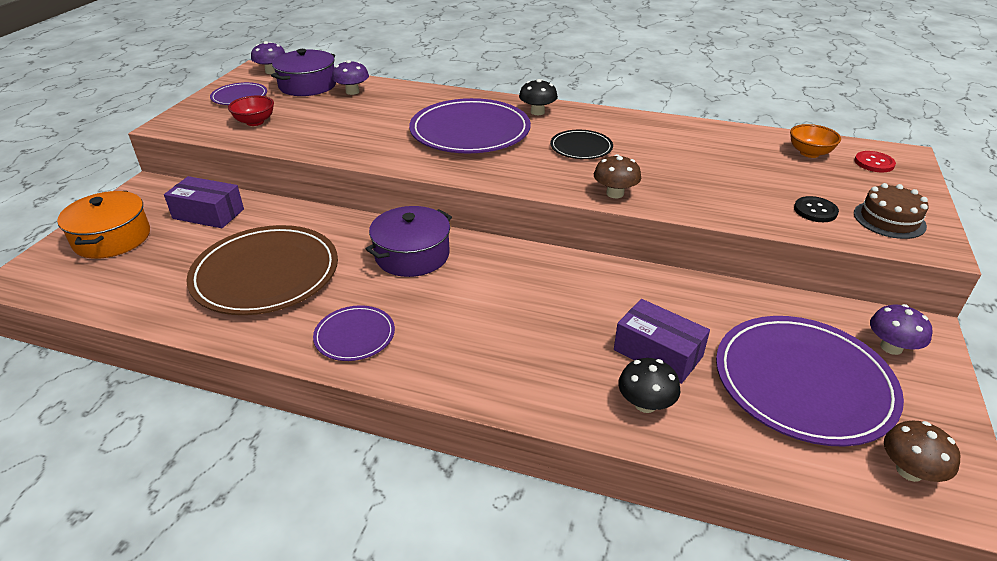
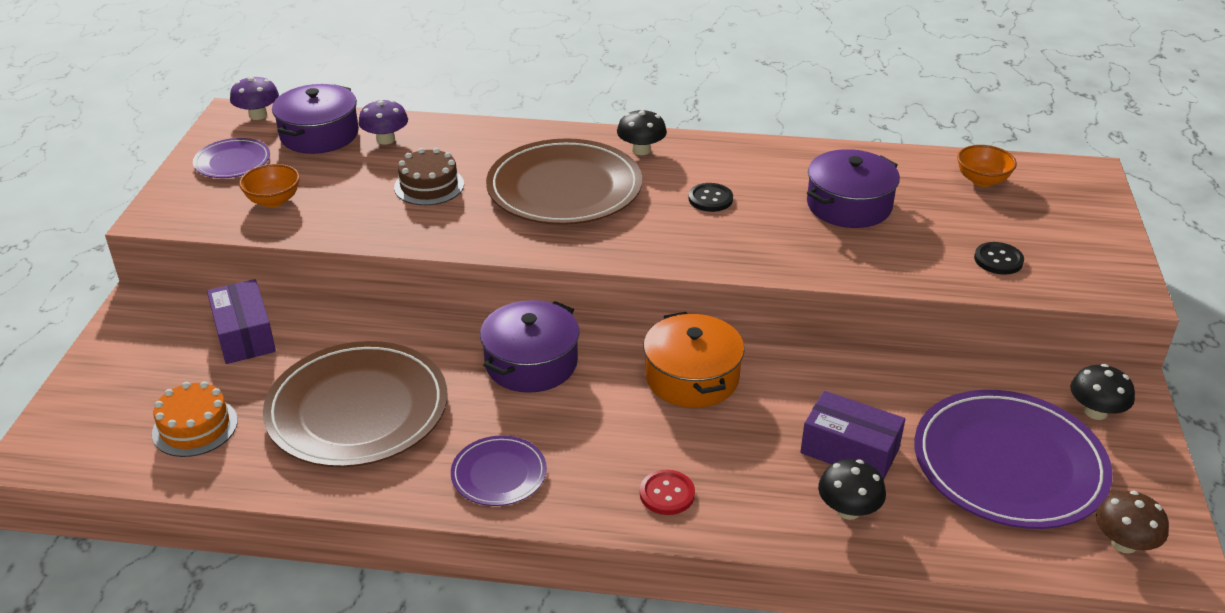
camera: 10 degrees left, 0 degrees up
orange pot [57,191,150,259] -> orange pot moved to [644,312,745,408]
purple box [164,176,244,228] -> purple box turned 60 degrees clockwise [207,279,276,364]
red bowl [228,96,274,126] -> orange bowl [239,164,300,207]
purple plate [409,98,531,153] -> brown plate [486,138,642,225]
black plate [550,130,613,159] -> black button [688,183,733,212]
brown mushroom [594,154,641,198] -> none
red button [854,151,896,173] -> red button moved to [640,470,695,515]
brown cake [854,183,929,239] -> brown cake moved to [394,148,464,205]
purple mushroom [870,304,932,355] -> black mushroom [1070,364,1135,420]
none -> orange cake [152,381,238,457]
none -> purple pot [807,149,900,228]

